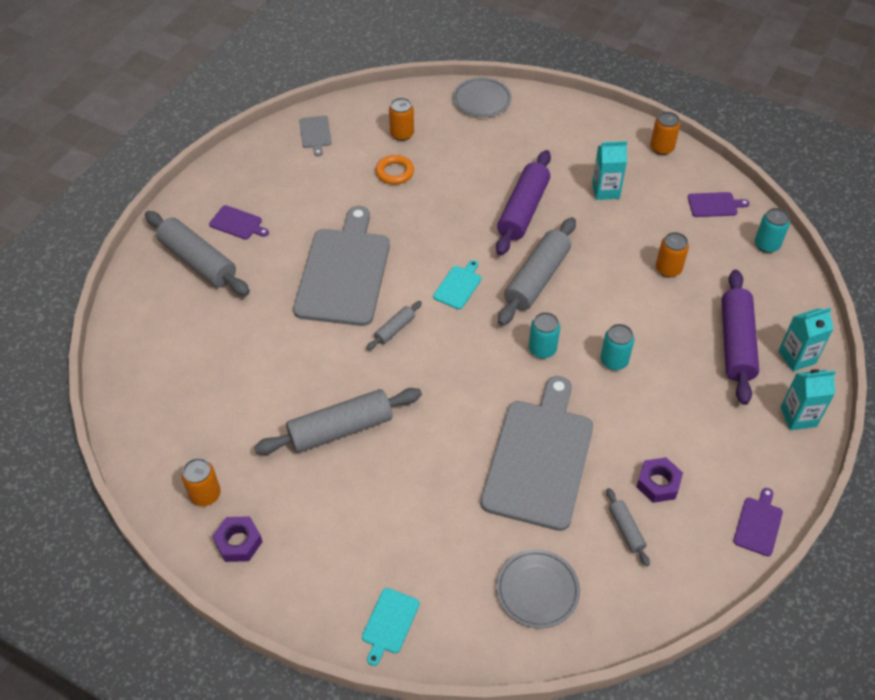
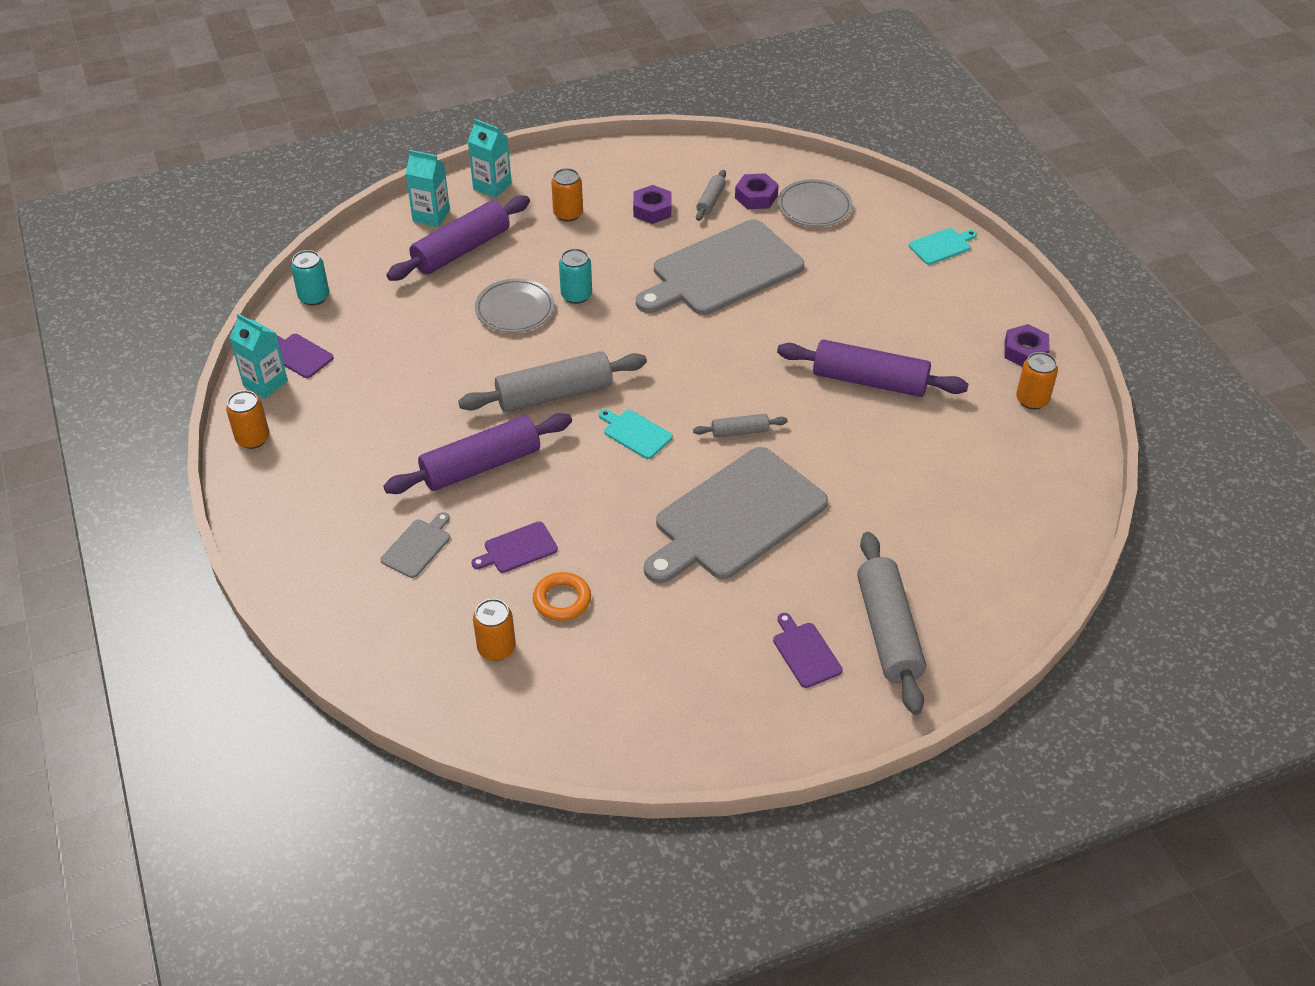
camera: 140 degrees left, 5 degrees down
grey rolling pin [254,388,422,455] -> purple rolling pin [777,340,969,397]
grey cutting board [299,116,332,156] -> grey cutting board moved to [381,512,450,578]
turquoise cutting board [433,260,482,309] -> turquoise cutting board turned 60 degrees clockwise [599,409,673,459]
grey plate [453,77,512,117] -> grey plate moved to [475,278,555,333]
turquoise can [529,312,560,358] -> none
turquoise carton [592,141,627,200] -> turquoise carton moved to [229,313,288,399]
orange can [656,232,689,277] -> orange can moved to [551,168,583,222]
purple cutting board [733,488,783,556] -> purple cutting board moved to [471,521,558,573]
none -> purple nut [735,173,779,209]

